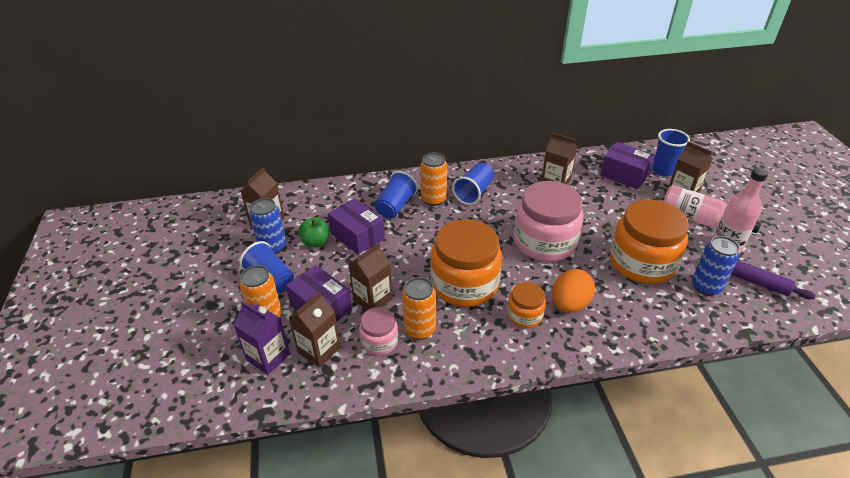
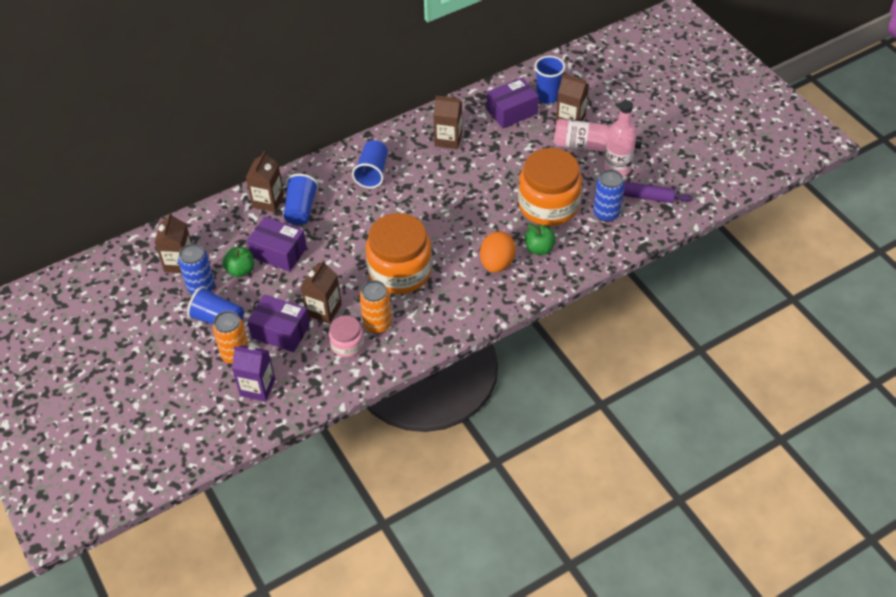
camera: 20 degrees left, 10 degrees up
brown carton [288,292,341,368] -> brown carton moved to [246,151,284,212]
orange can [421,152,447,206] -> none
orange jar [507,282,546,328] -> none
pink jar [514,181,584,262] -> none
purple box [600,142,655,189] -> purple box turned 45 degrees counterclockwise [487,78,539,128]
none -> green apple [525,223,556,255]

